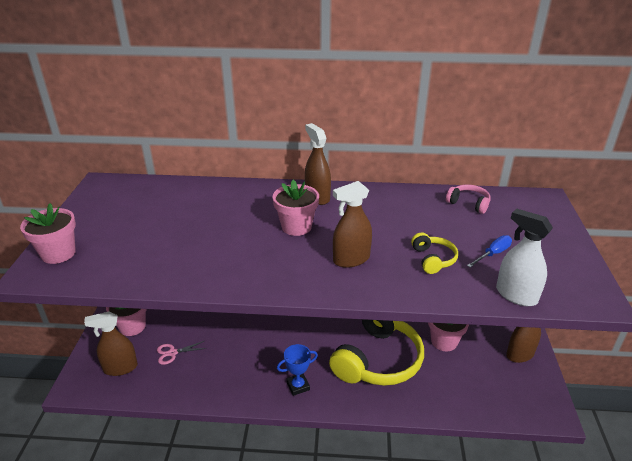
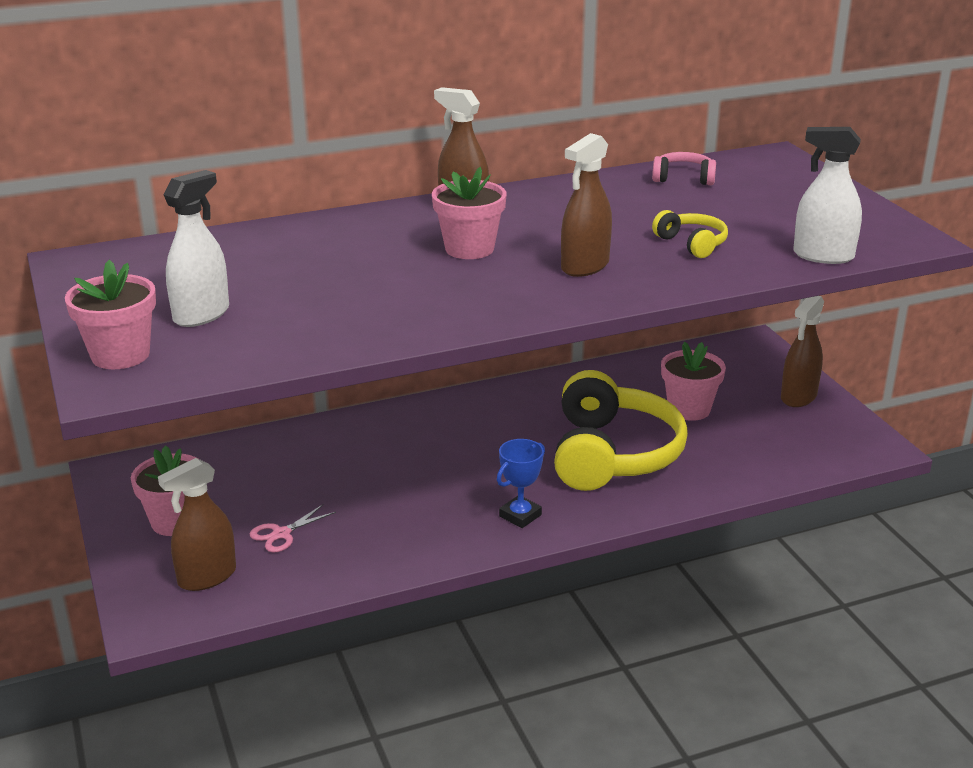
camera: 25 degrees left, 5 degrees down
blue screwdriver [467,235,512,267] -> none
none -> white spray bottle [163,170,229,327]

